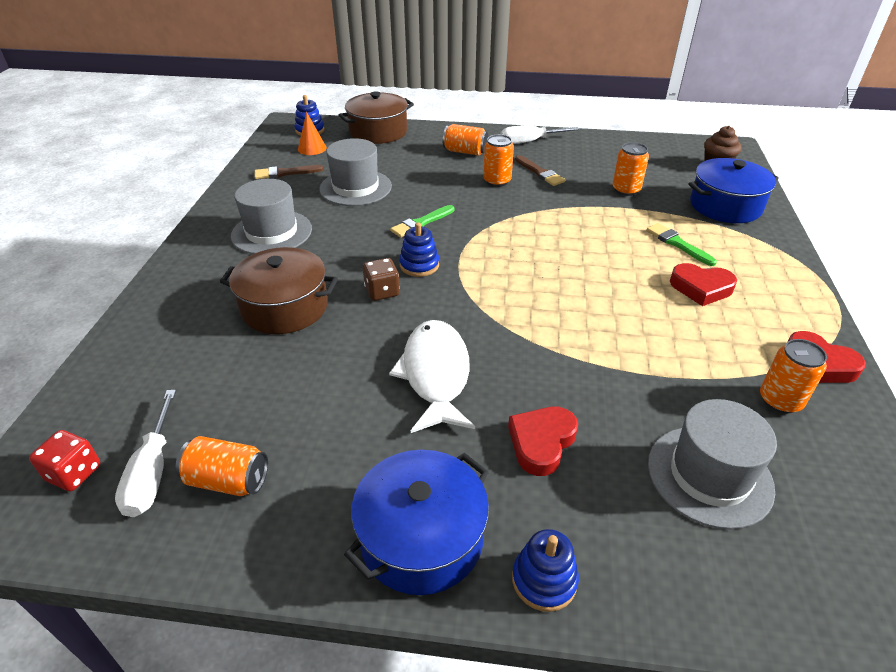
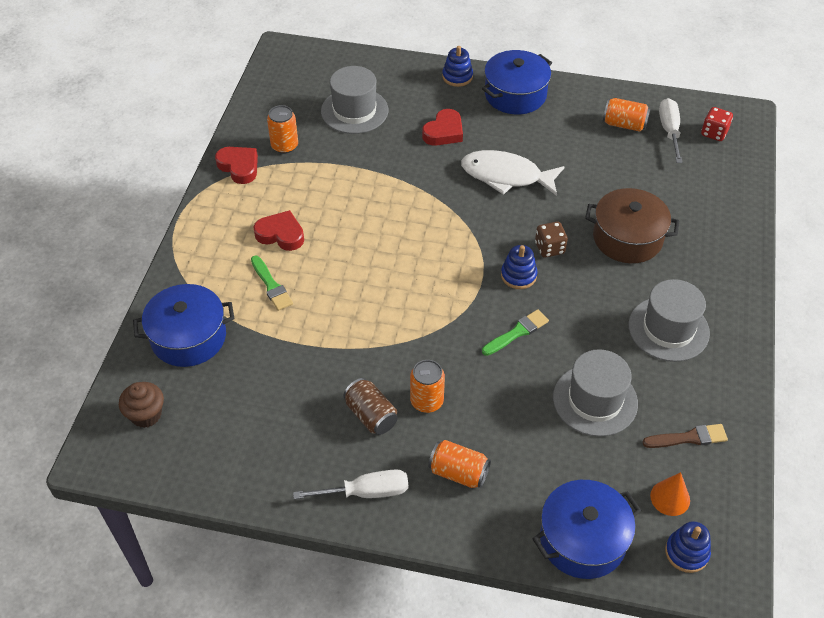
camera: 175 degrees left, 10 degrees up
brown pot [338,91,414,144] -> blue pot [532,480,641,579]
white fish [389,320,475,433] -> white fish turned 105 degrees clockwise [461,150,565,196]
brown brush [515,155,565,186] -> brown can [343,378,398,435]
orange can [613,142,649,196] -> none

